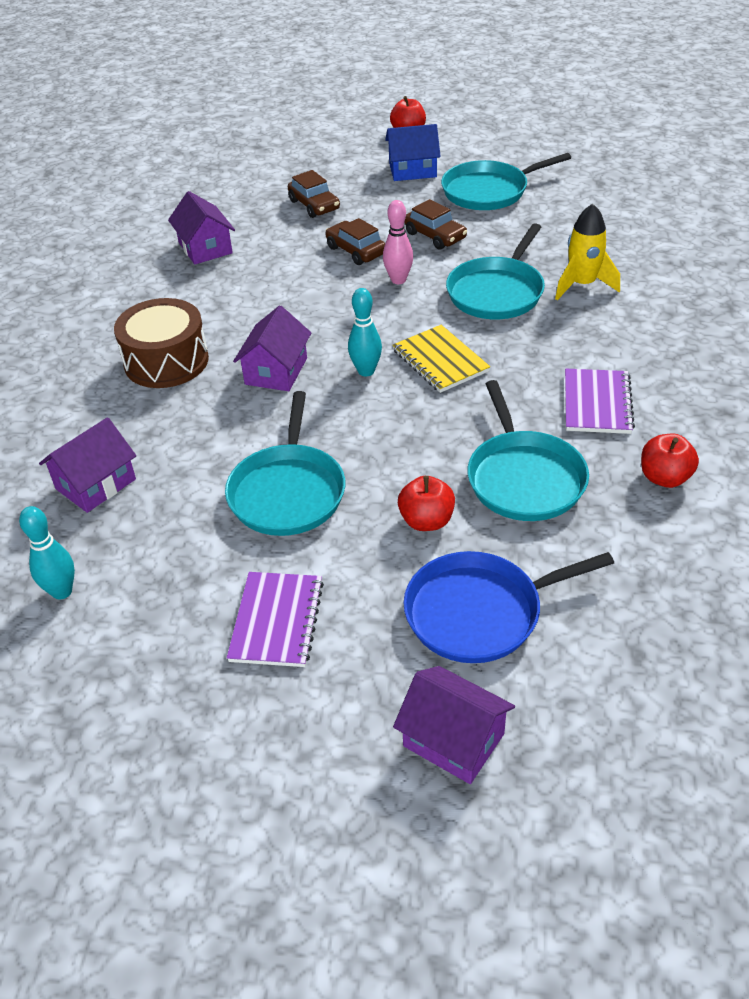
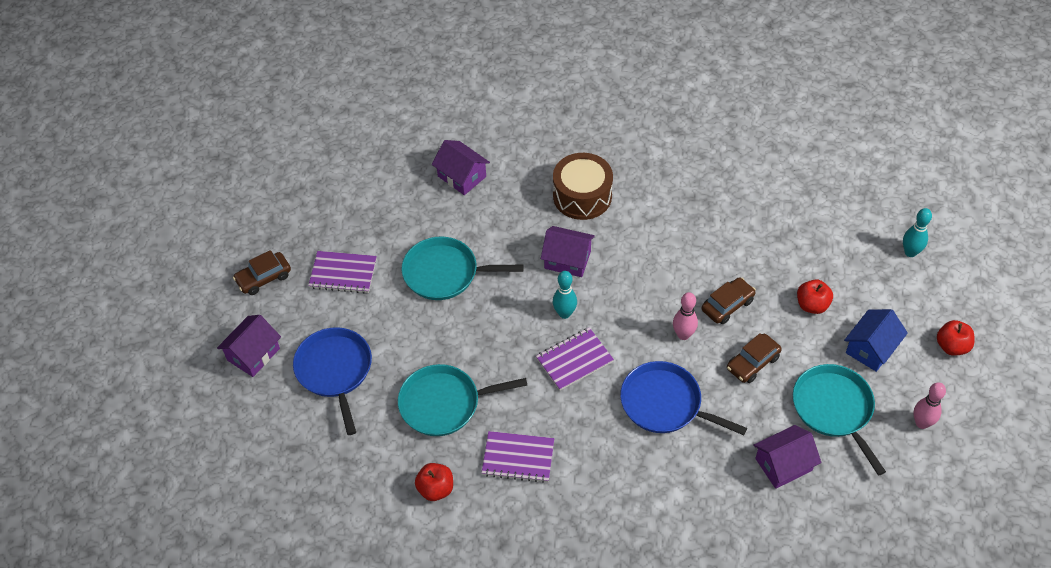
camera: 90 degrees right, 10 degrees up
turquoise bowling pin [19,506,75,600] -> turquoise bowling pin moved to [903,208,932,257]
purple house [168,191,235,264] -> purple house moved to [753,425,821,489]
brown car [288,170,340,218] -> brown car moved to [233,250,291,295]
blue house [385,124,441,181] -> blue house turned 45 degrees clockwise [844,309,908,372]
yellow notebook [393,325,490,393] -> purple notebook [536,327,614,390]
red apple [398,476,455,531] -> red apple moved to [797,279,833,314]
turquoise pan [446,223,545,319] -> blue pan [620,361,747,435]
yellow rocket [555,204,620,300] -> none
none -> pink bowling pin [914,382,946,429]

